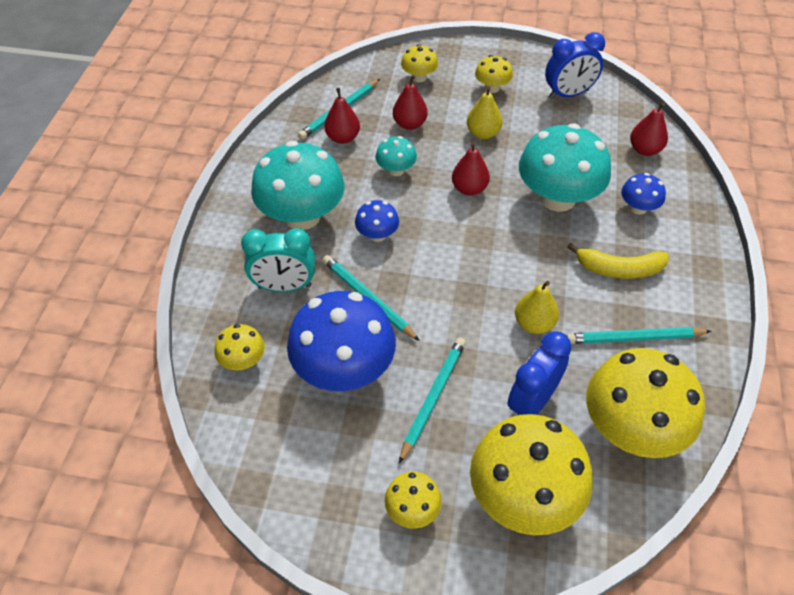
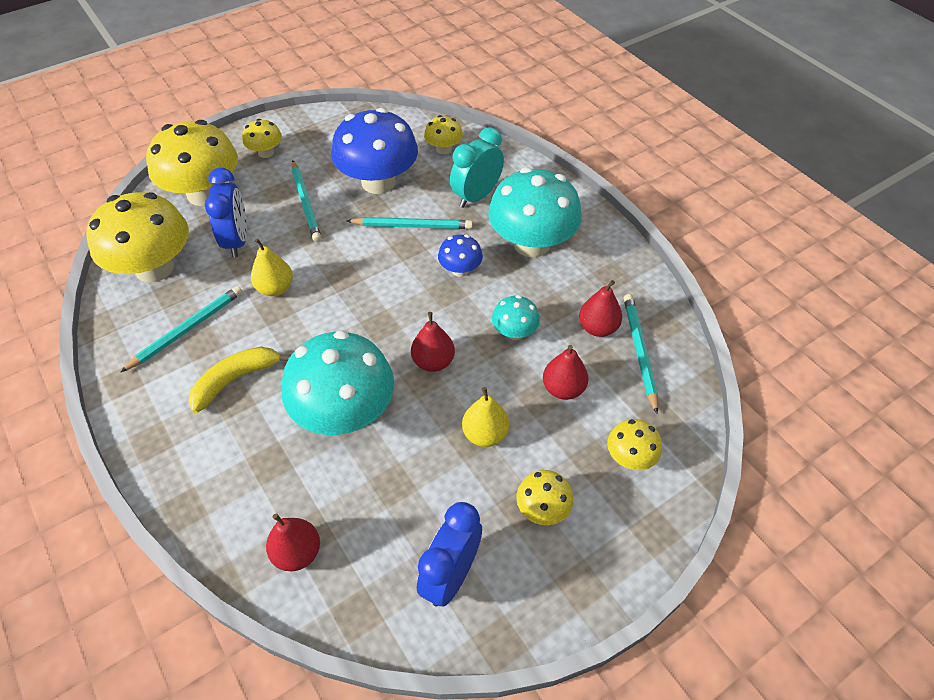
camera: 135 degrees right, 0 degrees up
blue mushroom [621,173,666,215] -> none

